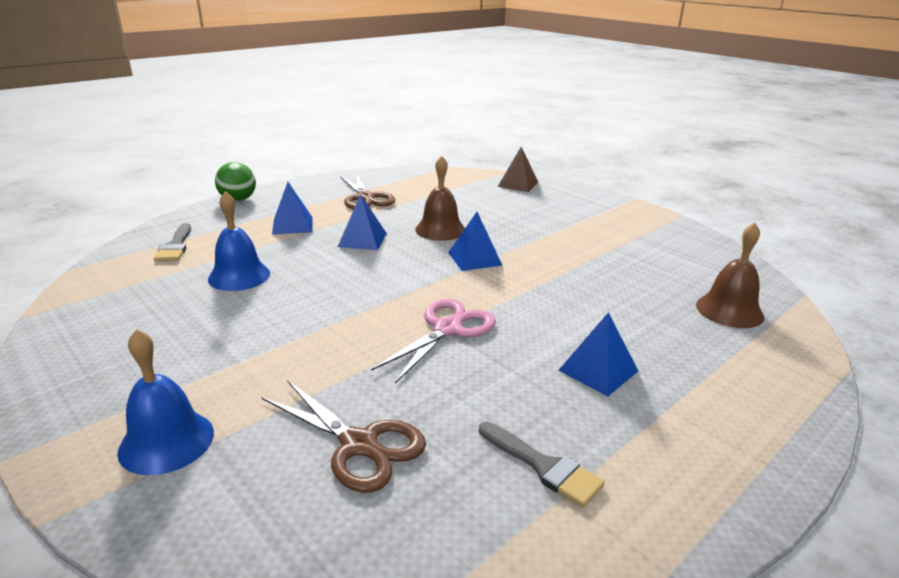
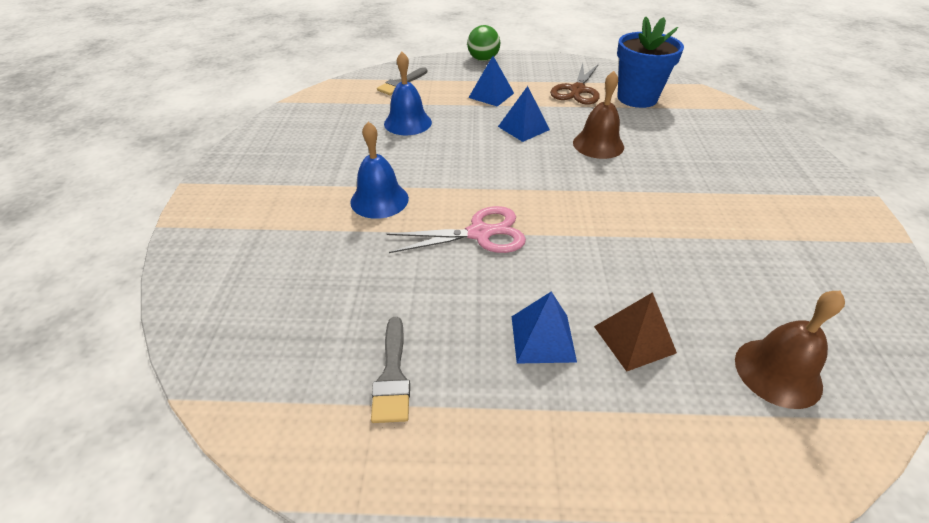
camera: 45 degrees right, 15 degrees up
blue bell [117,329,214,475] -> blue bell moved to [350,121,409,219]
brown scissors [261,380,426,493] -> none
blue pyramid [448,212,503,271] -> none
brown pyramid [498,147,538,192] -> brown pyramid moved to [594,292,677,372]
none -> blue flower pot [617,16,684,108]

